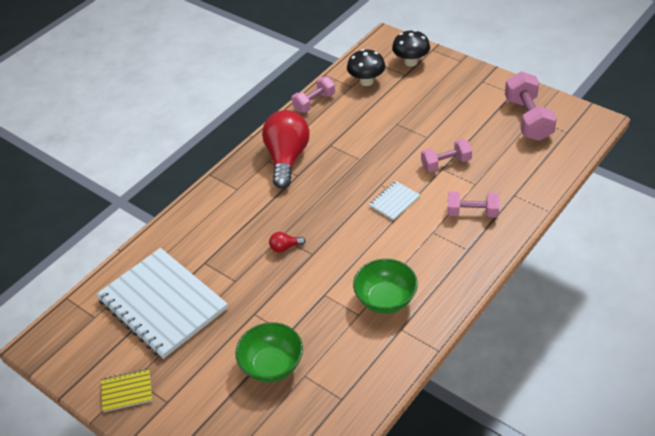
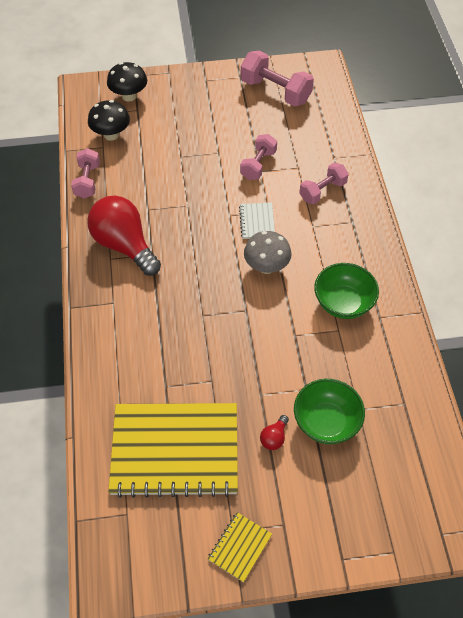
camera: 50 degrees left, 10 degrees up
white notebook [96,248,228,359] -> yellow notebook [108,403,238,498]
red light bulb [269,232,306,253] -> red light bulb moved to [260,415,289,450]
none -> grey mushroom [244,231,291,274]

